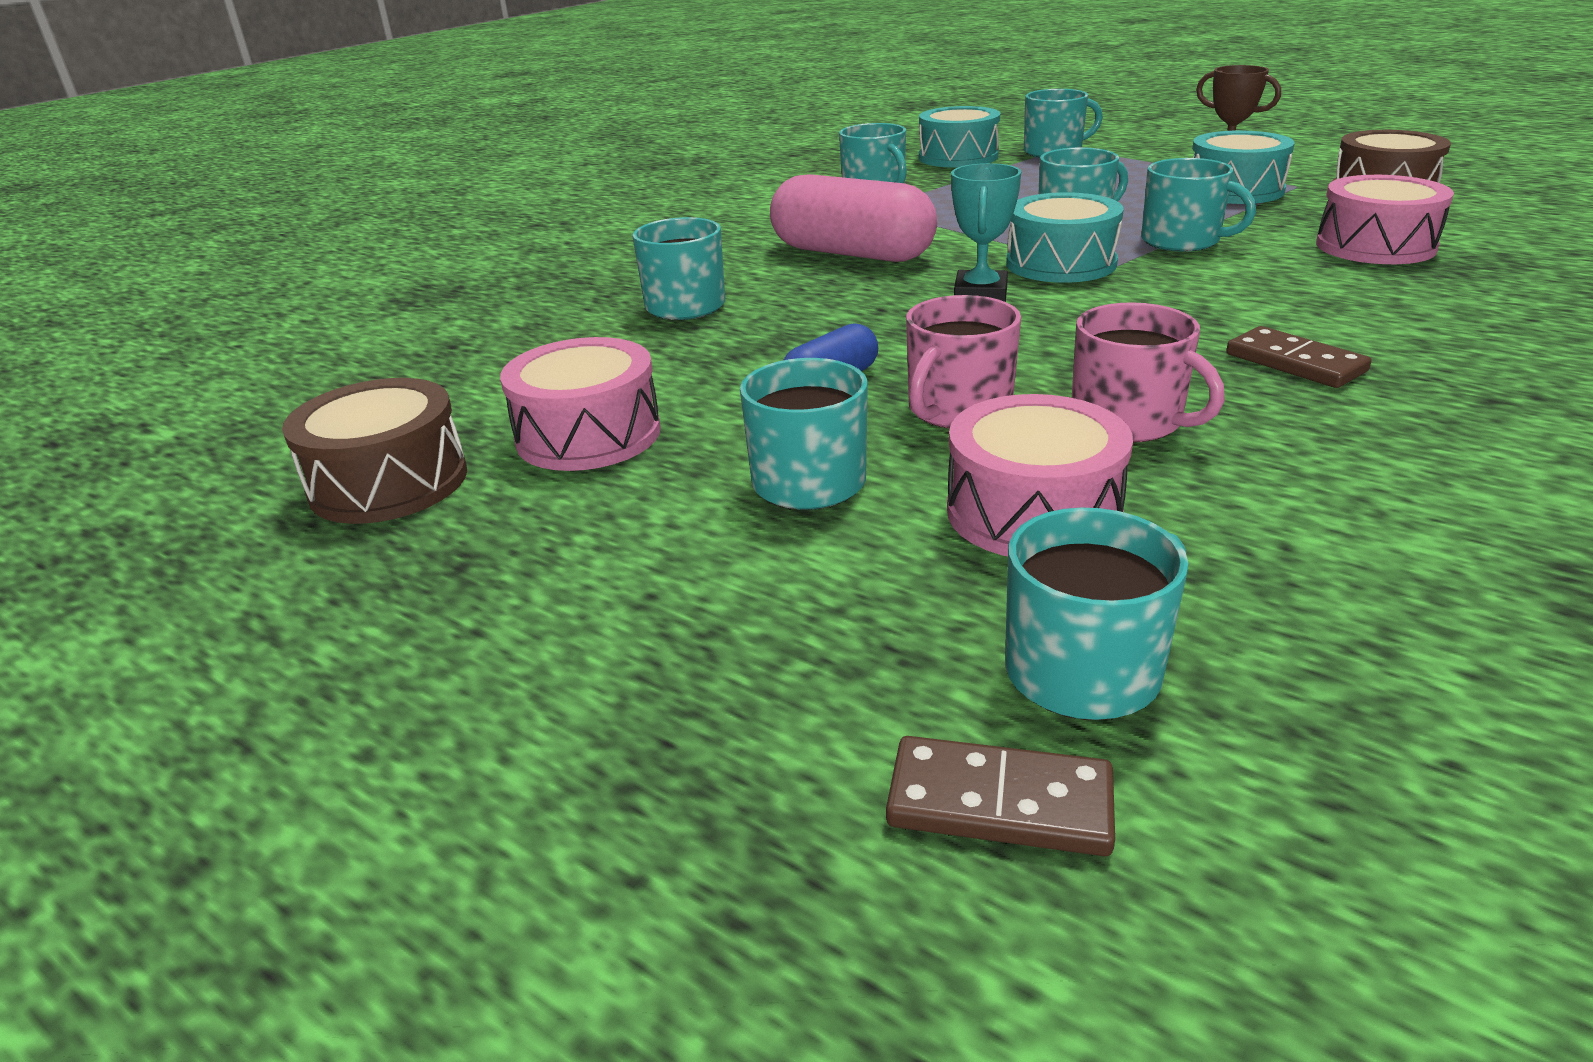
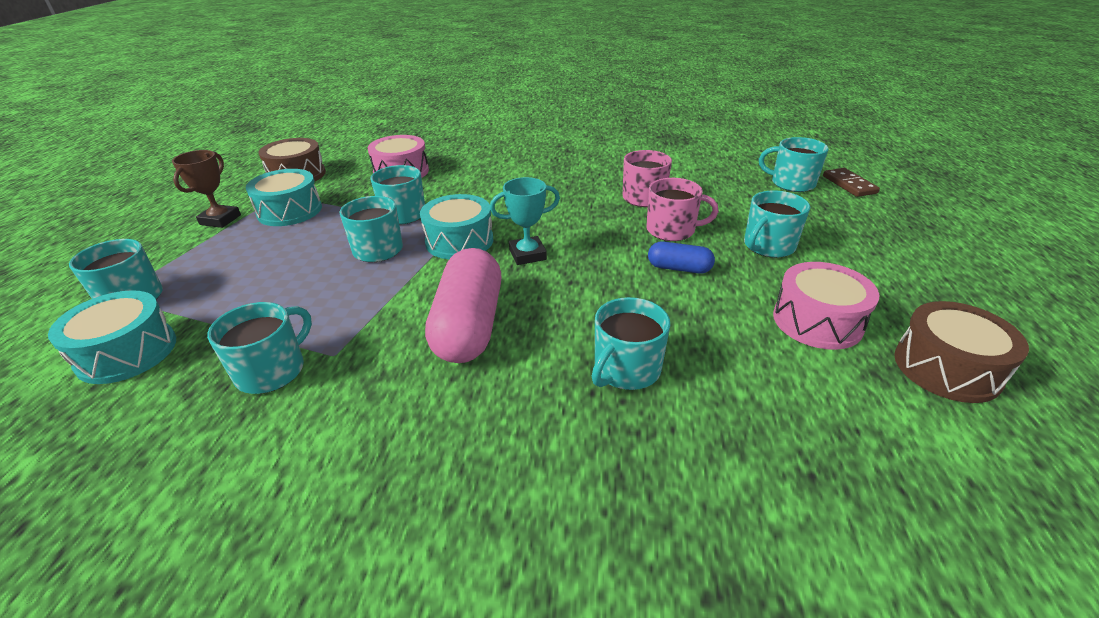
camera: 120 degrees left, 5 degrees up
pink drum [947,394,1133,556] -> none
brown domino [1226,326,1372,388] -> none

